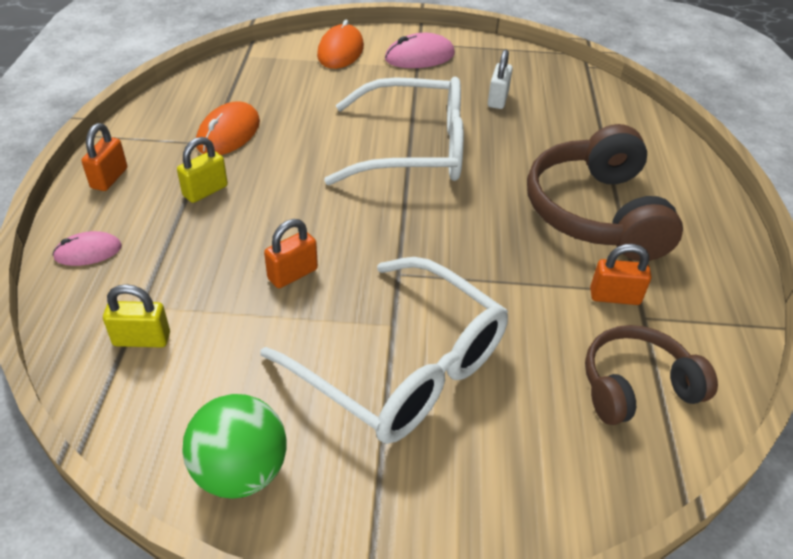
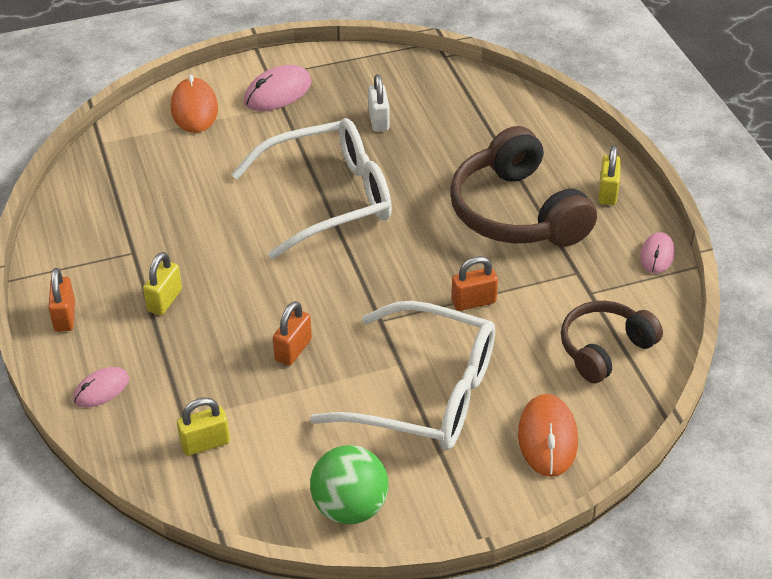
camera: 20 degrees left, 0 degrees up
orange mouse [196,101,260,155] -> orange mouse moved to [518,394,578,477]
orange padlock [590,244,652,305] -> orange padlock moved to [451,256,498,311]
none -> yellow padlock [598,145,621,205]
none -> pink mouse [640,232,675,274]

